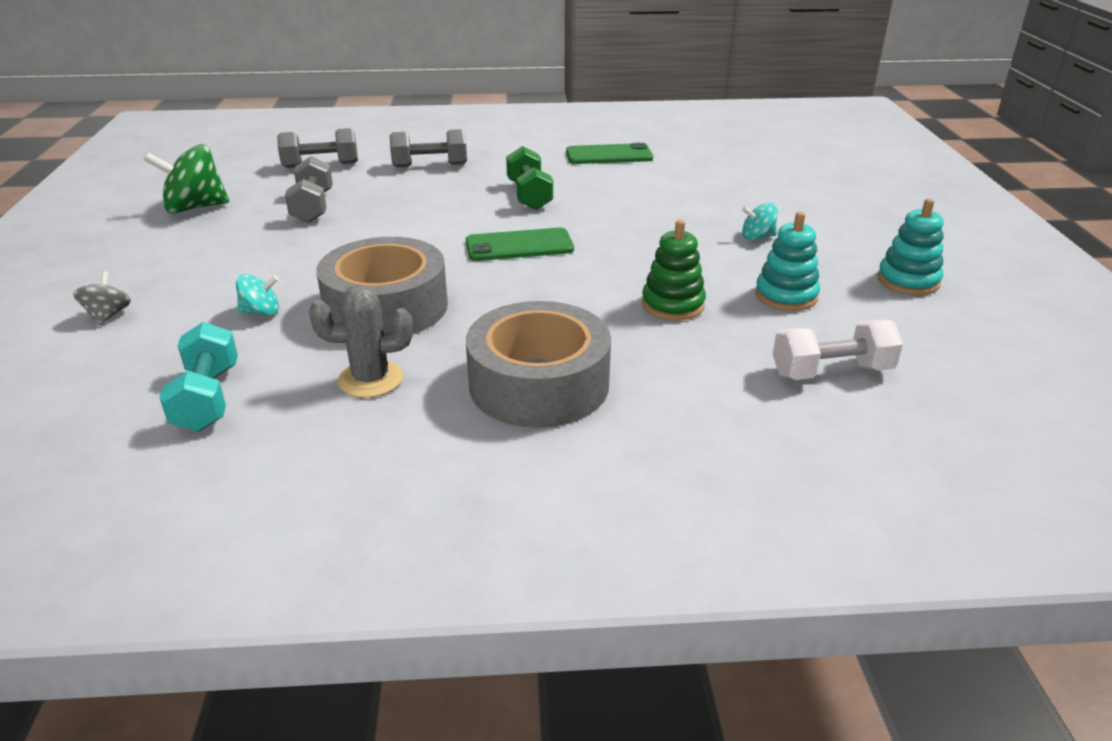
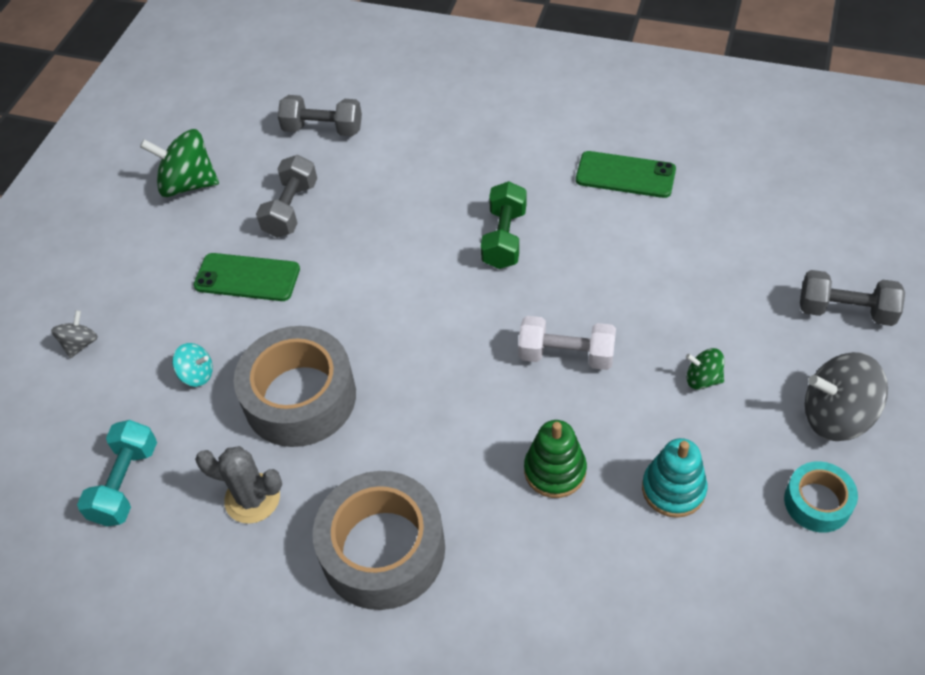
camera: 25 degrees right, 20 degrees up
grey dumbbell [390,129,467,168] -> grey dumbbell moved to [800,270,905,326]
green phone [466,228,574,261] -> green phone moved to [194,253,300,301]
turquoise spinning top [742,203,778,240] -> green spinning top [686,348,724,389]
white dumbbell [773,320,903,380] -> white dumbbell moved to [518,316,616,370]
turquoise stacking toy [877,199,944,295] -> turquoise tape [784,461,858,533]
none -> grey spinning top [805,352,888,441]

